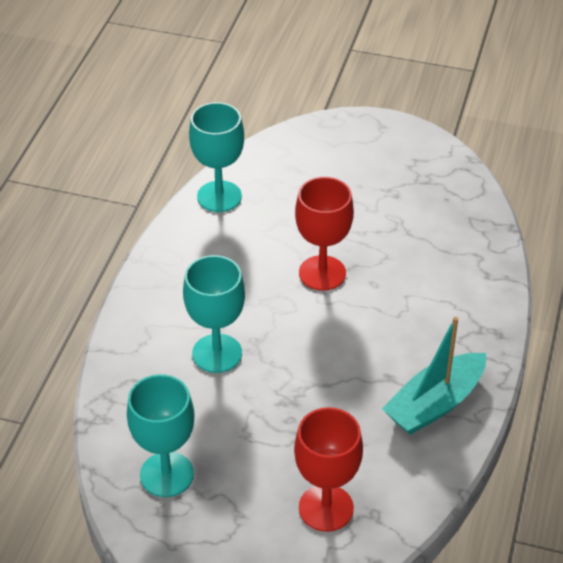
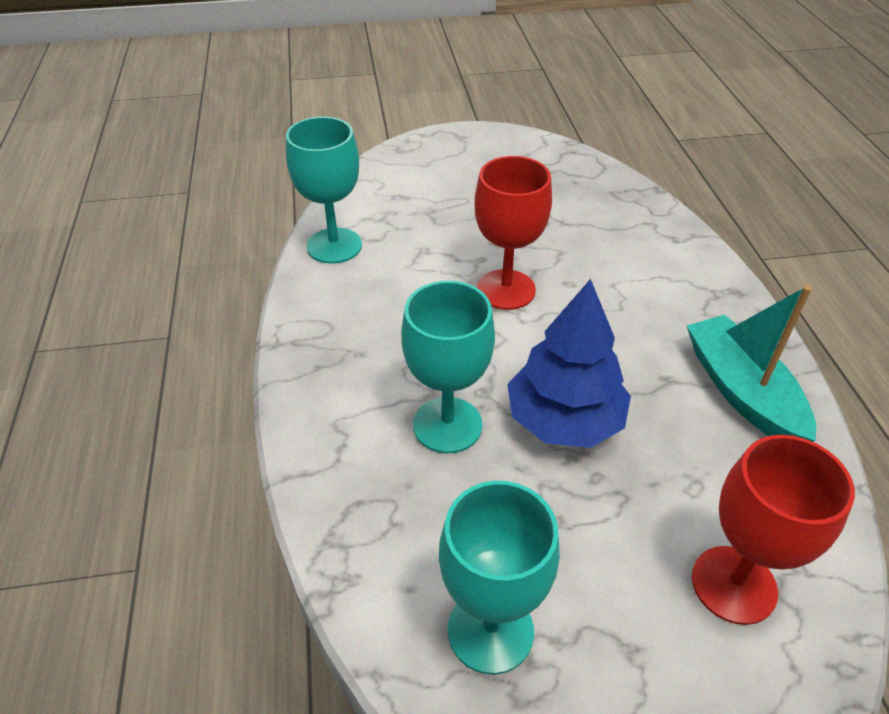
camera: 25 degrees left, 0 degrees up
turquoise boat [382,317,486,435] -> turquoise boat turned 135 degrees clockwise [687,285,816,442]
none -> blue tree [507,279,631,448]

